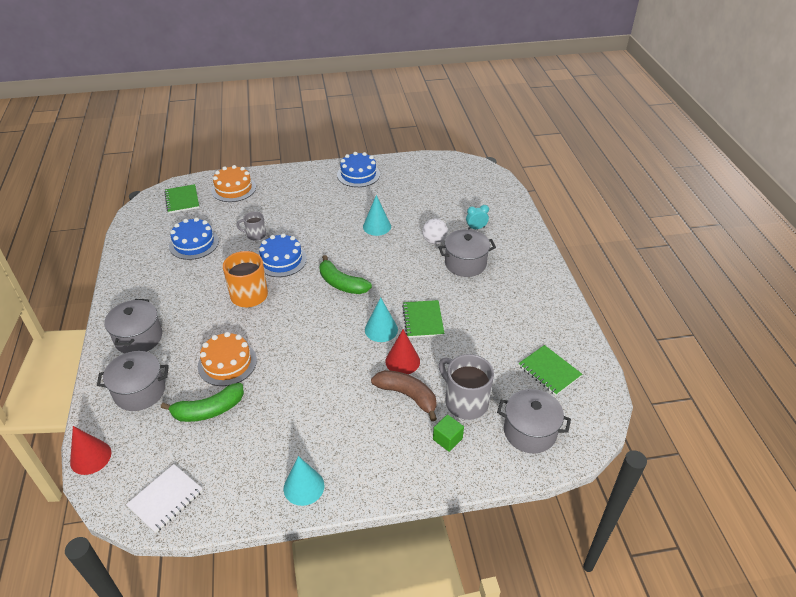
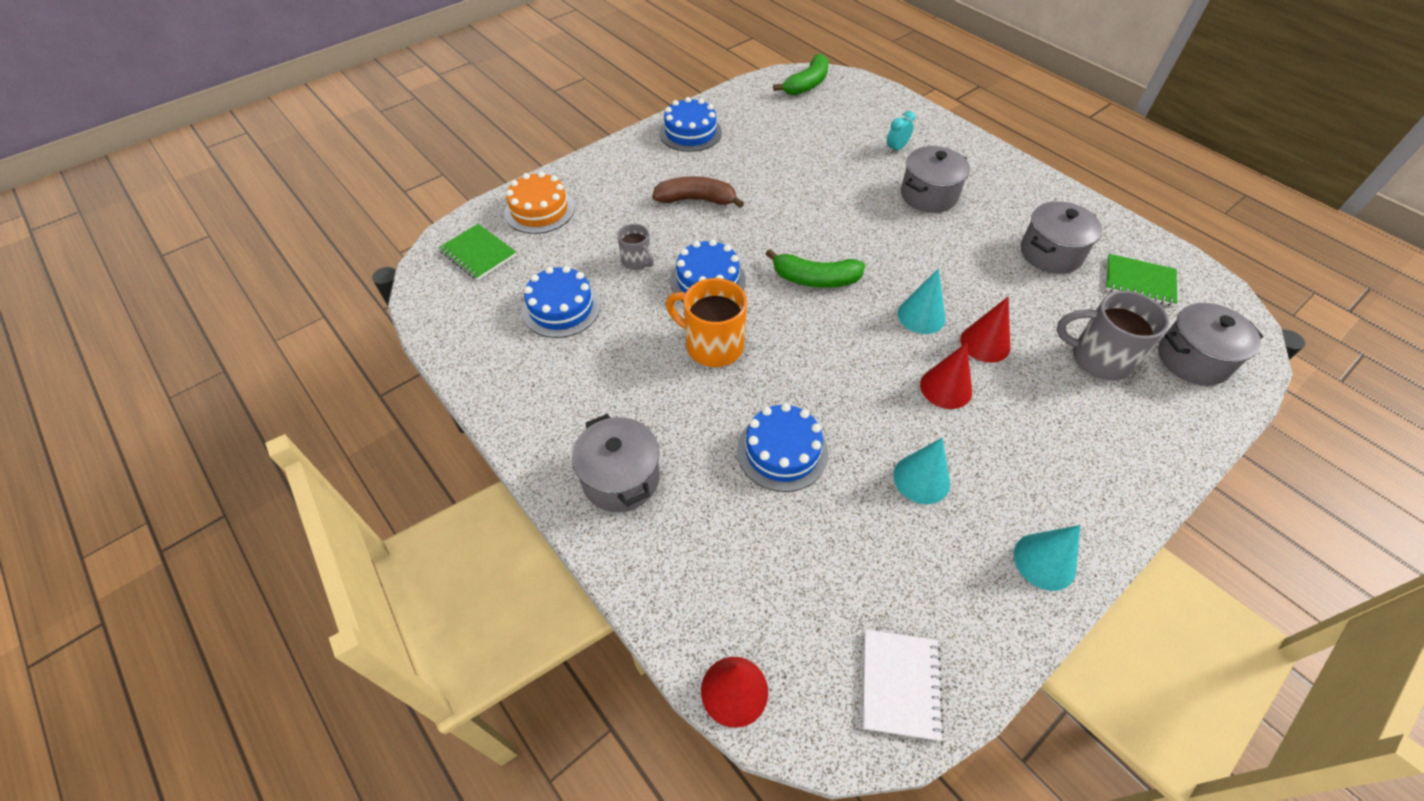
camera: 30 degrees left, 10 degrees up
grey pot [97,351,169,411] -> grey pot moved to [1021,201,1102,274]
green banana [161,383,244,422] -> green banana moved to [773,54,829,95]
orange cake [198,332,257,386] -> blue cake [737,403,828,492]
grey mug [236,211,266,241] -> grey mug turned 105 degrees counterclockwise [617,224,654,270]
turquoise cone [363,195,391,236] -> turquoise cone moved to [893,438,950,504]
brown banana [371,370,437,421] -> brown banana moved to [652,176,744,208]
green notebook [402,300,445,338] -> none
white ball [422,219,448,244] -> none
green cube [433,414,464,452] -> none
none -> red cone [920,342,972,409]

